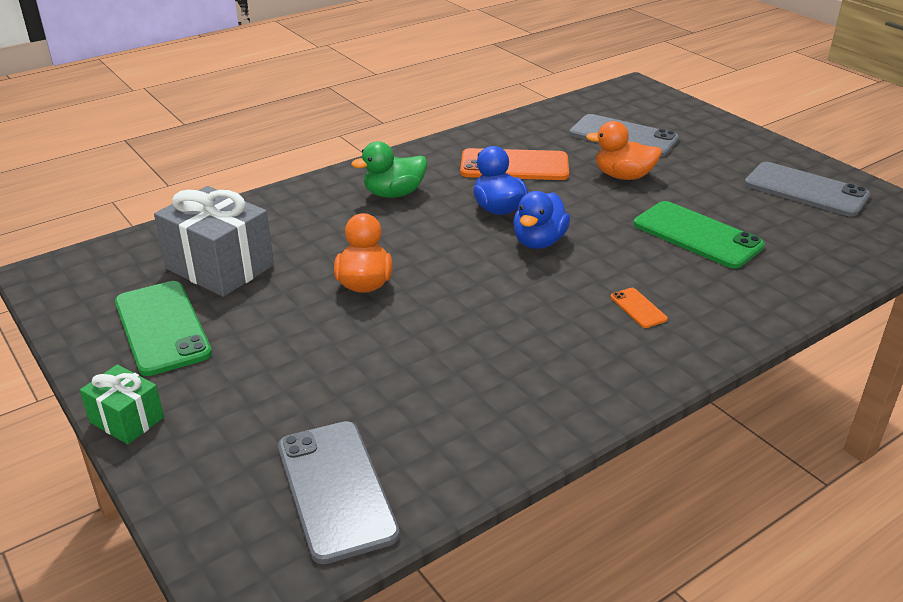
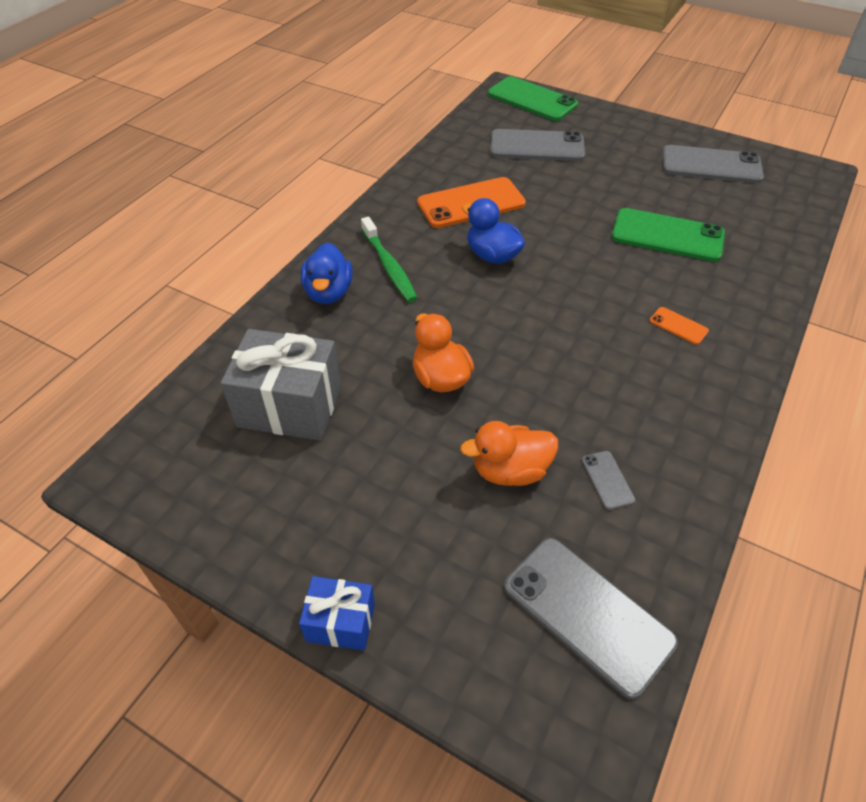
camera: 25 degrees left, 15 degrees up
green gift [80,364,164,444] -> blue gift [299,576,375,651]
green phone [115,281,212,376] -> green phone moved to [488,76,578,121]
green duck [351,141,427,198] -> green toothbrush [361,217,417,302]
blue duck [513,191,570,249] -> blue duck moved to [301,242,353,304]
orange duck [586,121,662,180] -> orange duck moved to [460,421,558,486]
none -> grey phone [582,451,635,510]

